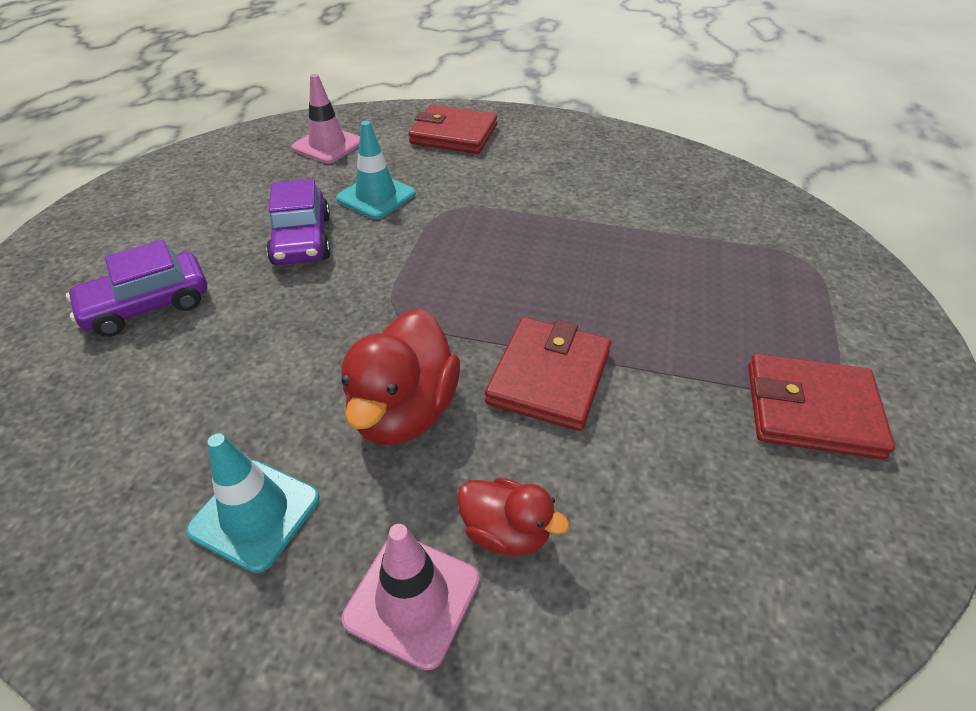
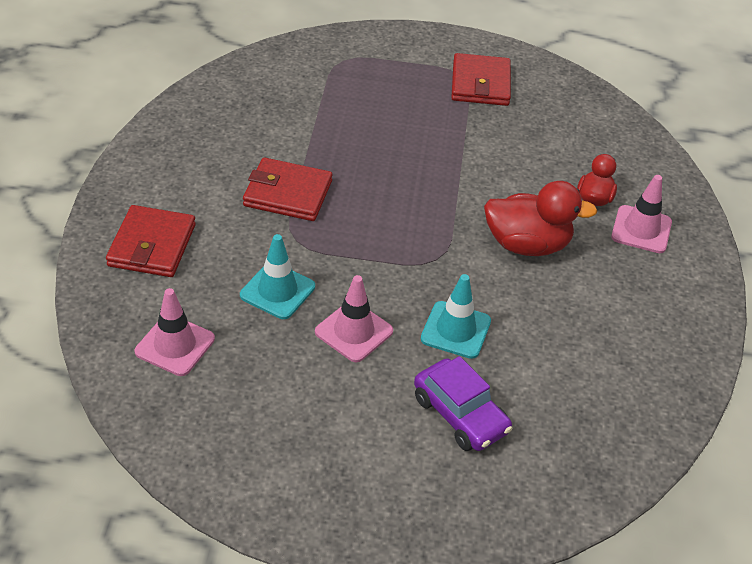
camera: 100 degrees left, 0 degrees up
turquoise traffic cone [186,433,319,573] -> turquoise traffic cone moved to [421,274,491,359]
purple car [266,179,330,265] -> pink traffic cone [315,275,393,362]
red wallet [485,317,611,431] -> red wallet moved to [243,157,332,221]

